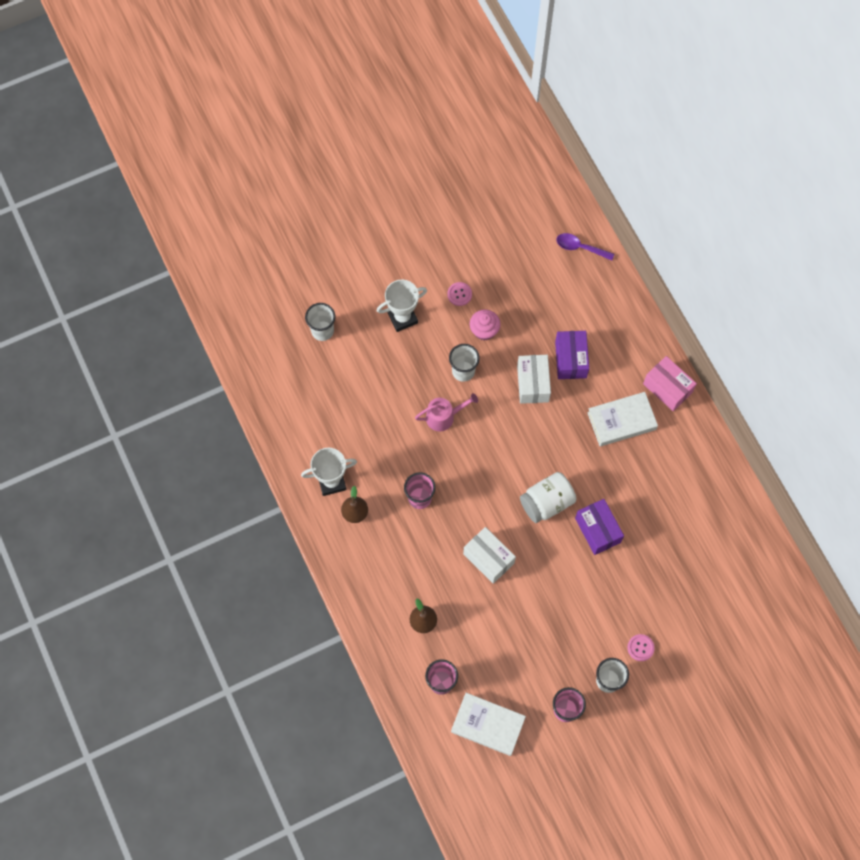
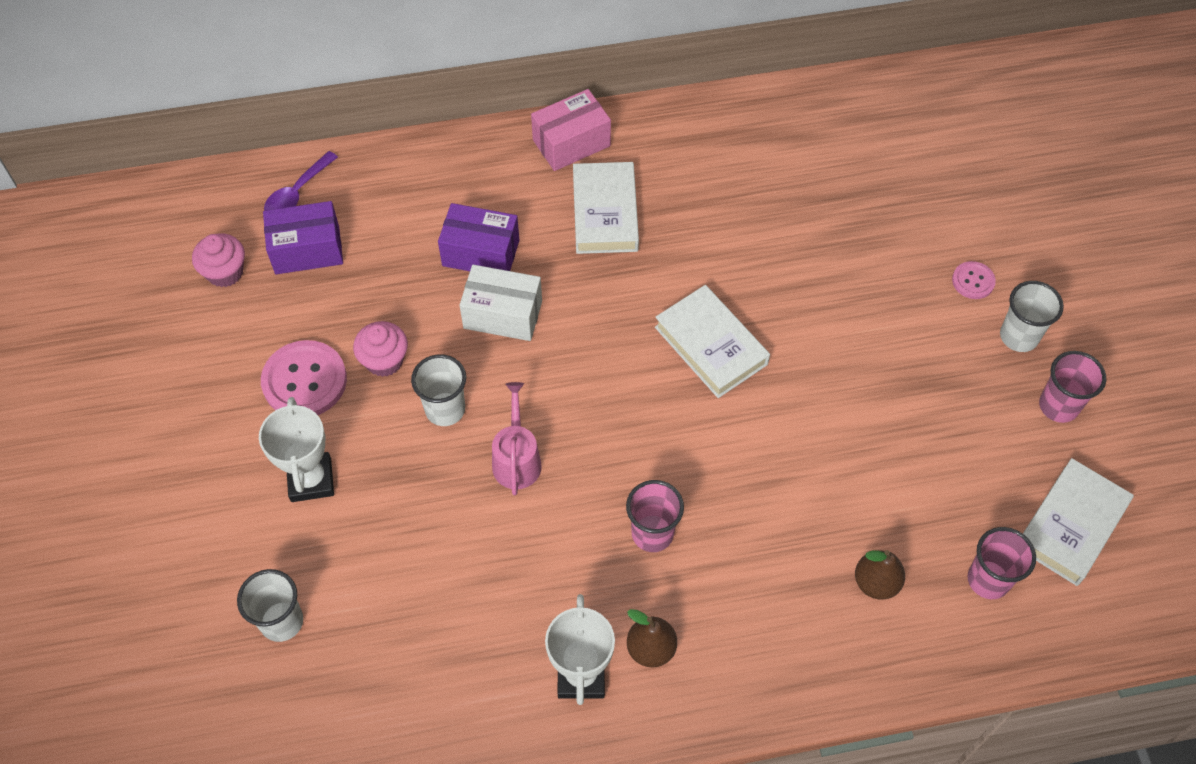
camera: 75 degrees left, 10 degrees down
pink button [447,282,472,306] -> pink button [261,340,347,415], size x1.92
white box [463,527,516,584] -> none
white jar [520,472,576,523] -> white book [655,285,770,398]
purple box [575,499,624,555] -> purple box moved to [263,201,343,274]
none -> pink cupcake [192,233,245,287]

